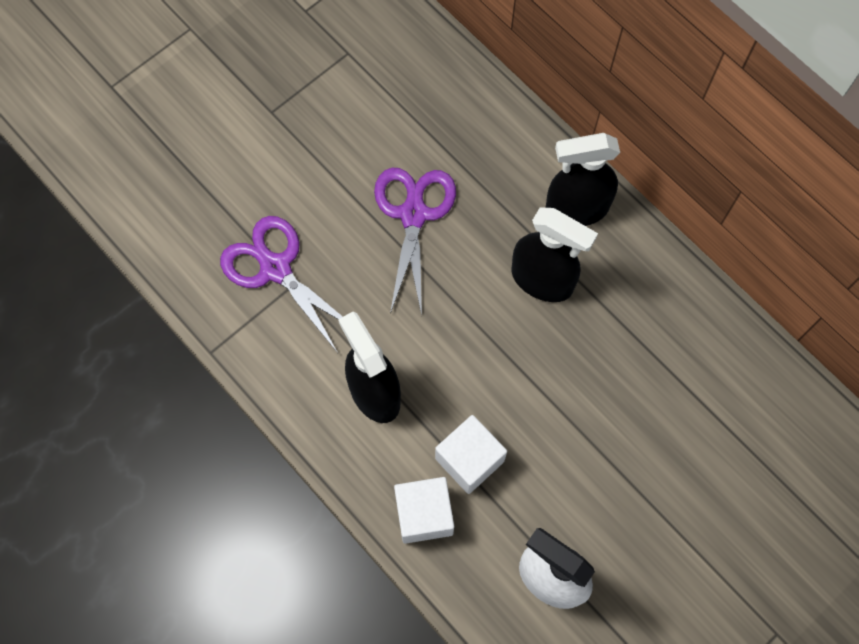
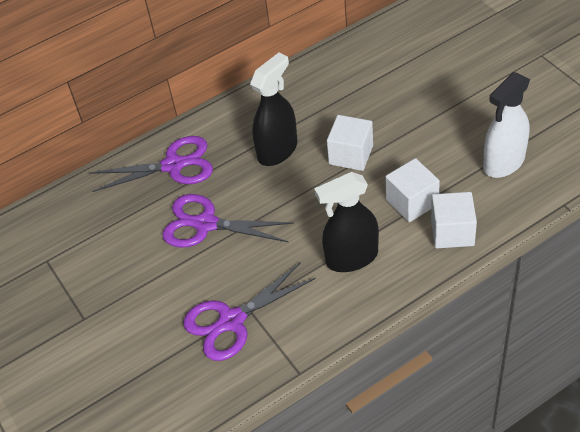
camera: 75 degrees left, 20 degrees down
black spray bottle [545,133,620,226] -> none
none -> purple scissors [90,136,213,192]
none -> white cube [327,115,373,171]

